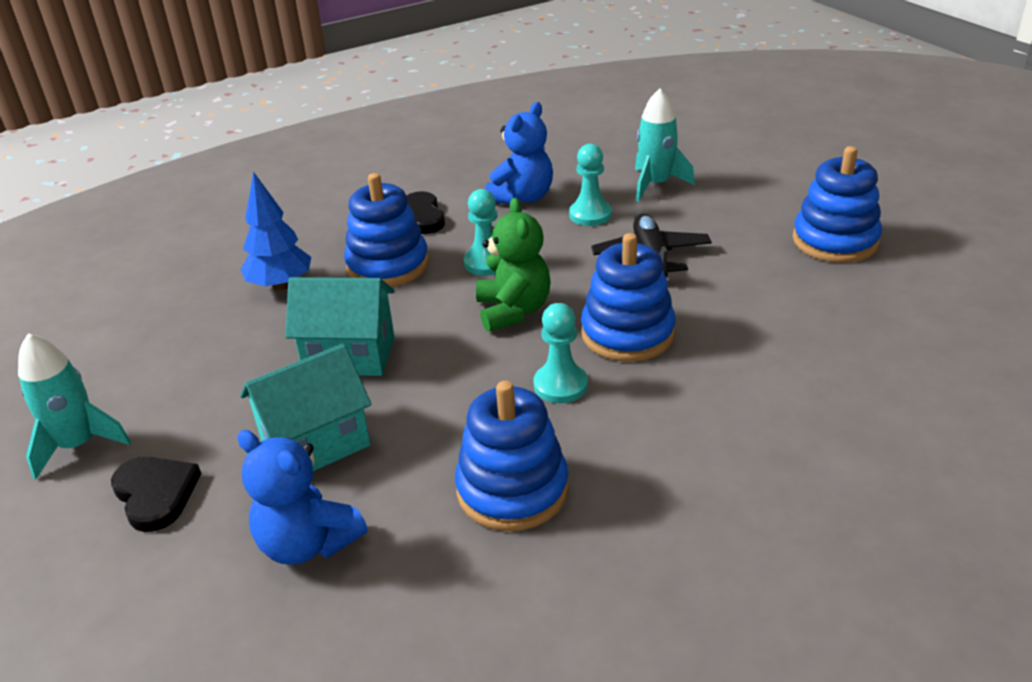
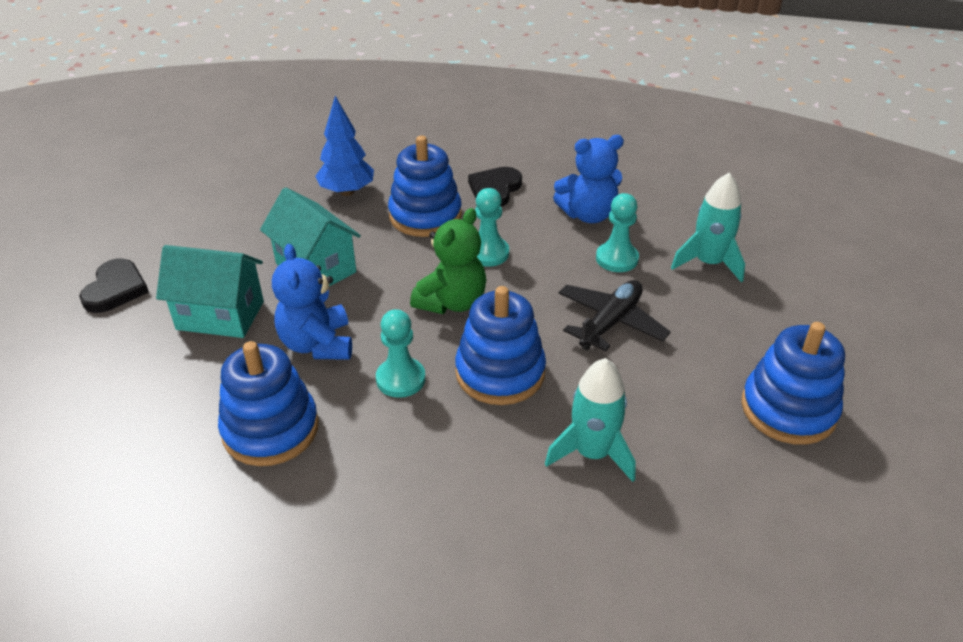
camera: 40 degrees right, 5 degrees up
turquoise rocket [18,333,131,480] -> turquoise rocket moved to [545,358,636,482]
blue teddy bear [237,430,368,565] -> blue teddy bear moved to [272,244,352,359]

